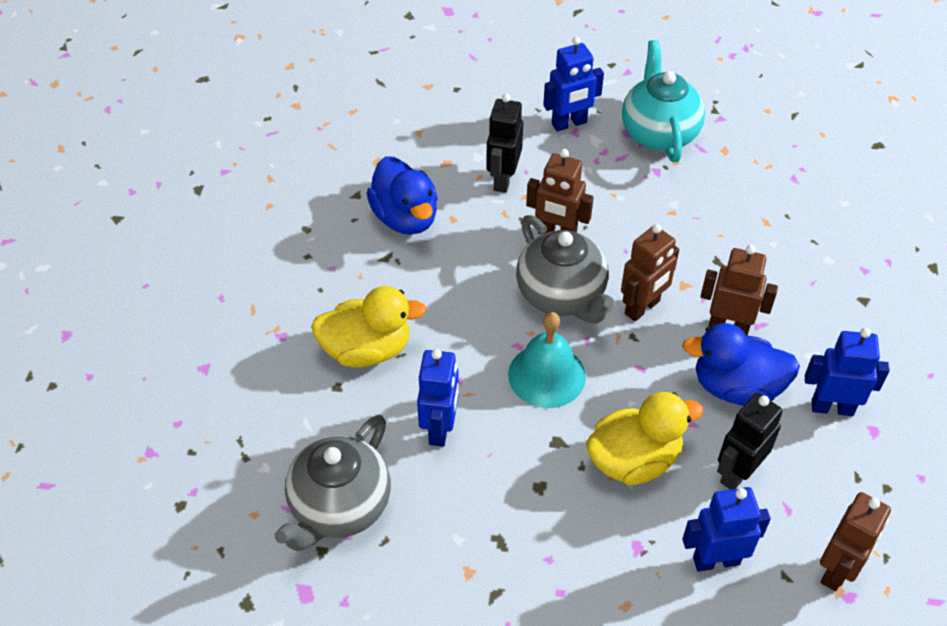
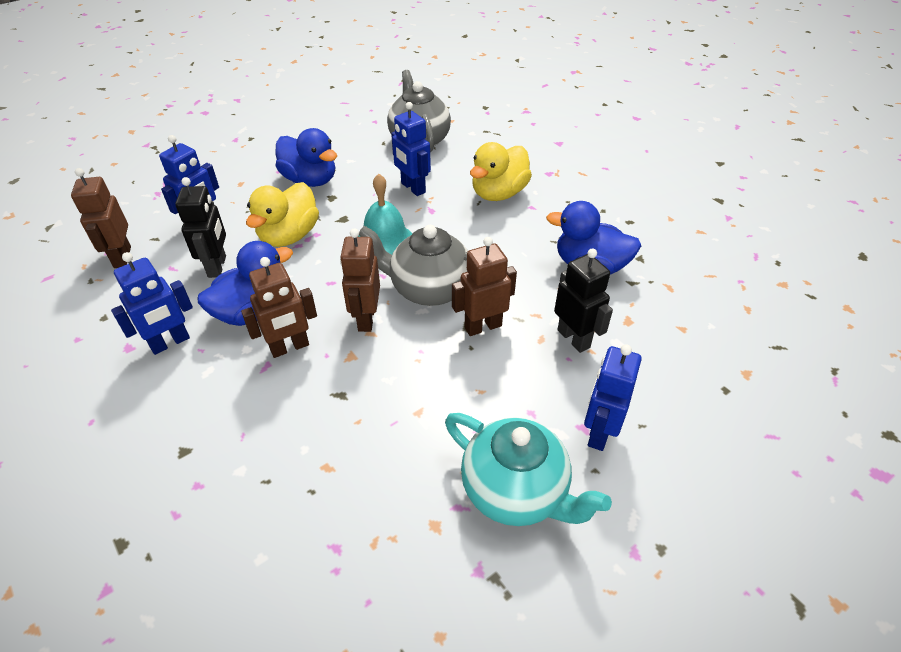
camera: 135 degrees right, 5 degrees down
none -> blue duck [275,128,337,187]

